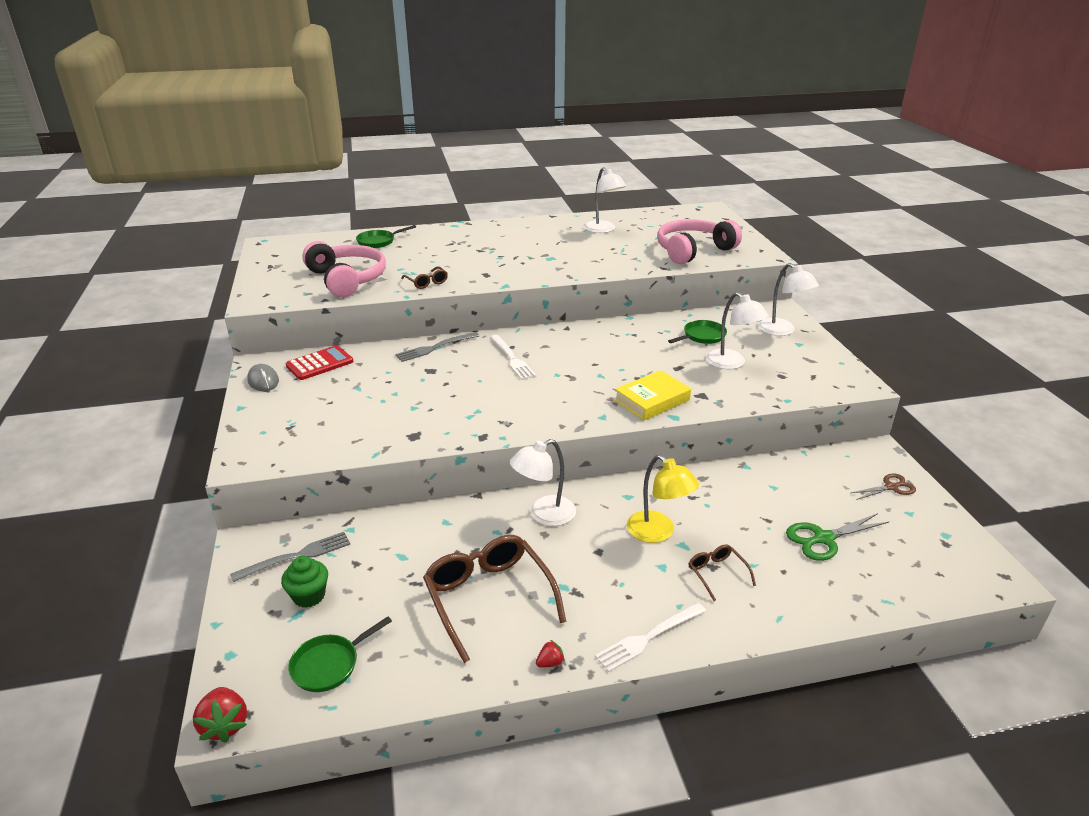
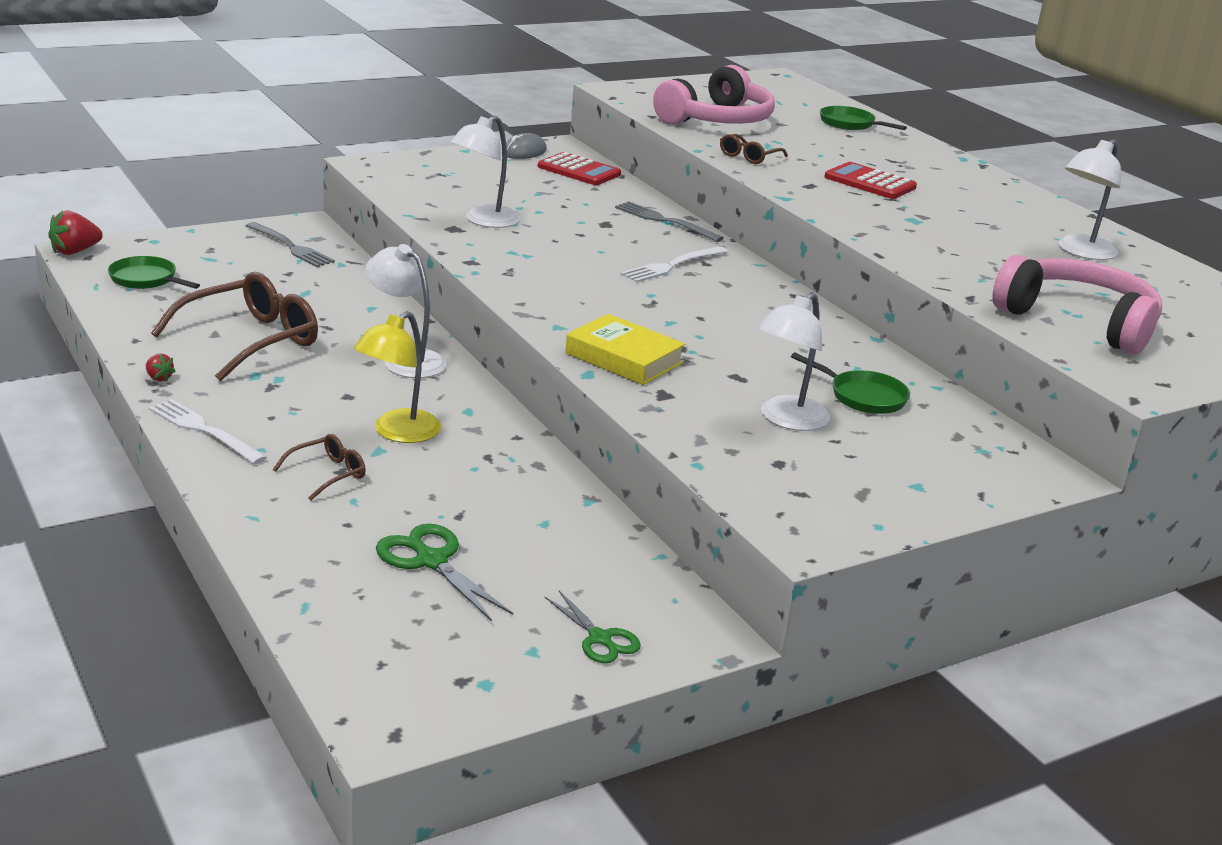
camera: 70 degrees right, 5 degrees down
green cupcake [281,556,328,608] -> none
white lamp [758,263,819,336] -> white lamp moved to [451,116,521,228]
brown scissors [851,473,916,500] -> green scissors [545,591,641,663]
none -> red calculator [824,162,917,199]

